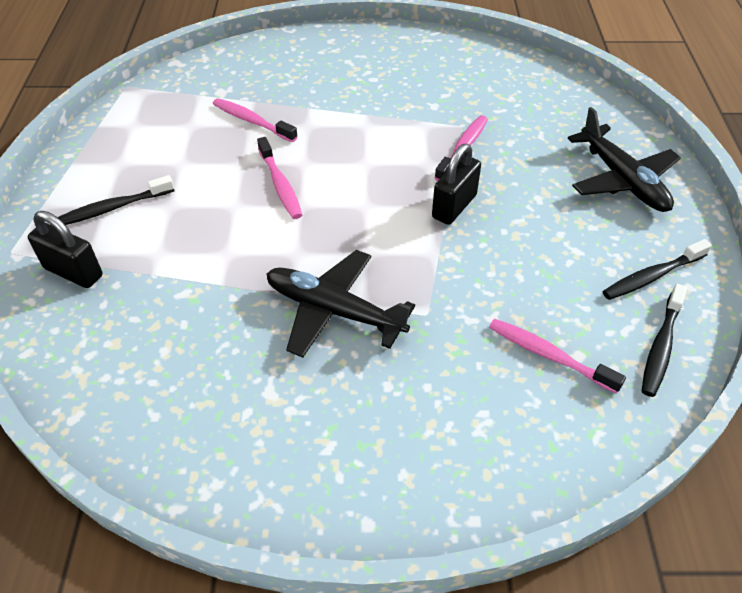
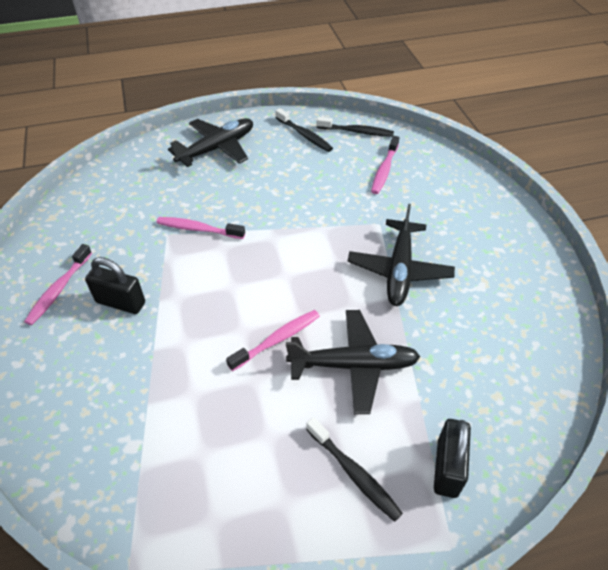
camera: 105 degrees left, 0 degrees up
pink toothbrush [213,98,298,142] -> pink toothbrush moved to [24,244,92,325]
black padlock [432,144,481,225] -> black padlock moved to [85,257,145,314]
none -> black plane [286,310,421,414]

